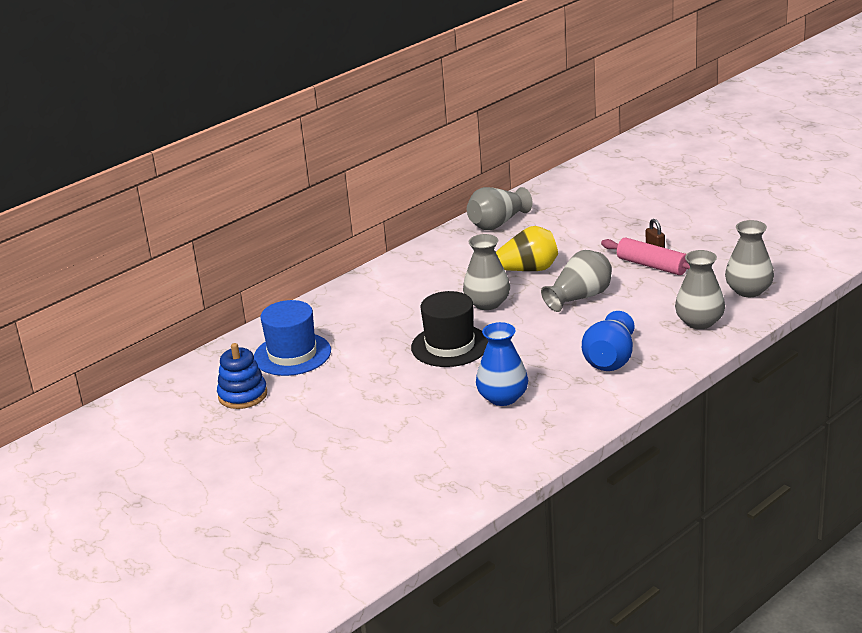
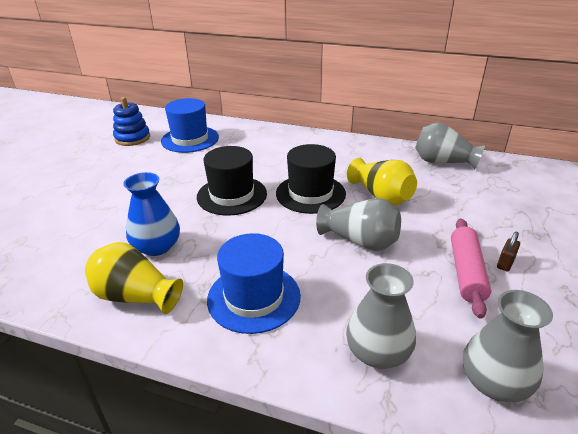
camera: 60 degrees right, 5 degrees up
grey vase [463,234,510,310] -> black hat [276,144,346,214]
blue vase [582,311,635,371] -> blue hat [207,233,301,334]
none -> yellow vase [85,242,183,314]

